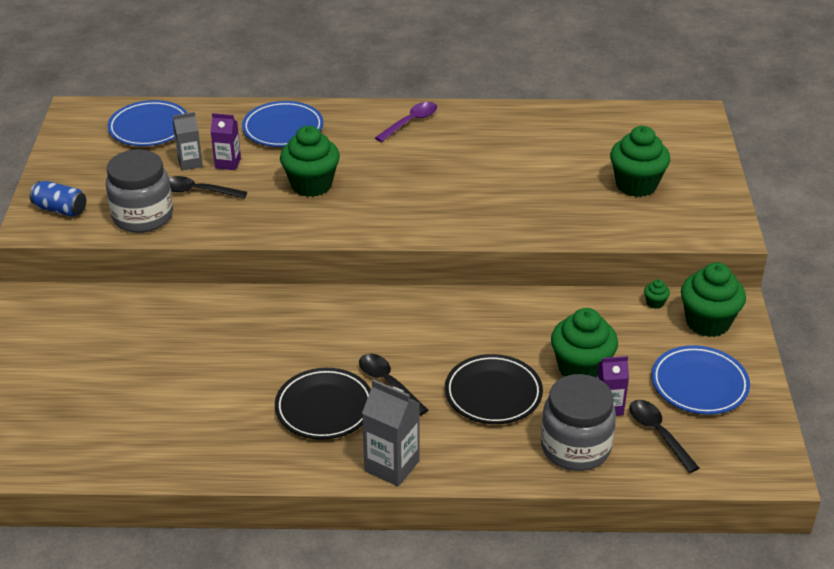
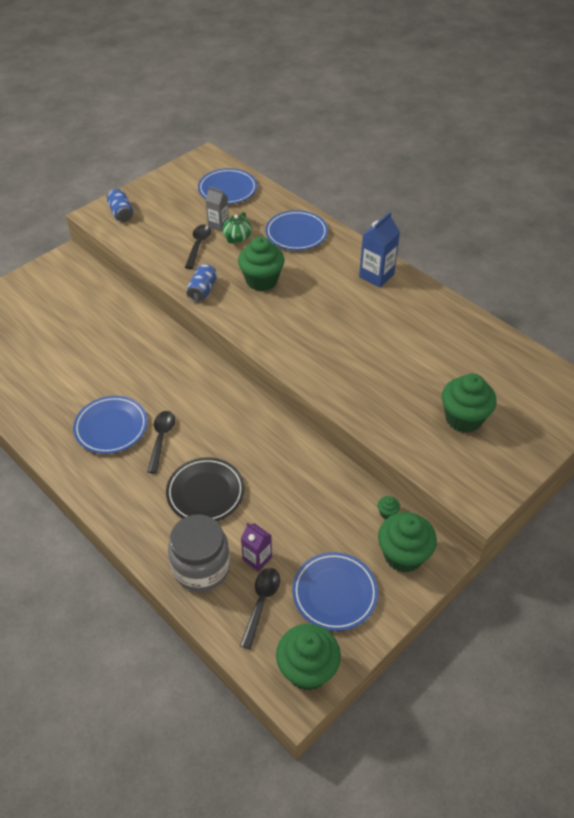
camera: 45 degrees right, 10 degrees up
grey jar [106,149,173,233] -> none
black spoon [169,176,247,199] -> black spoon turned 45 degrees clockwise [185,225,211,269]
purple carton [211,113,241,170] -> green teapot [222,212,252,243]
black plate [275,368,371,440] -> blue plate [73,396,148,454]
grey carton [362,379,420,487] -> none
purple spoon [375,102,437,142] -> blue carton [359,212,400,287]
green cupcake [551,308,618,378] -> green cupcake moved to [276,624,341,691]
none -> blue can [187,264,217,302]

